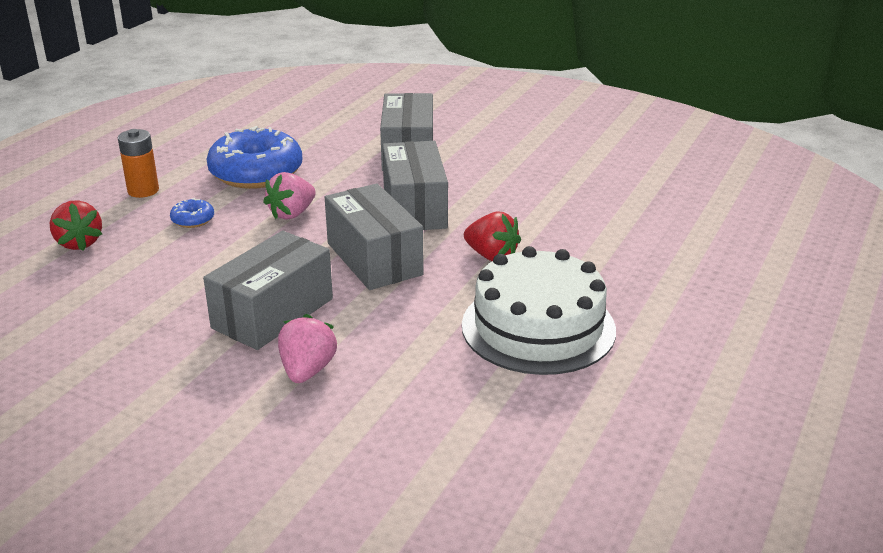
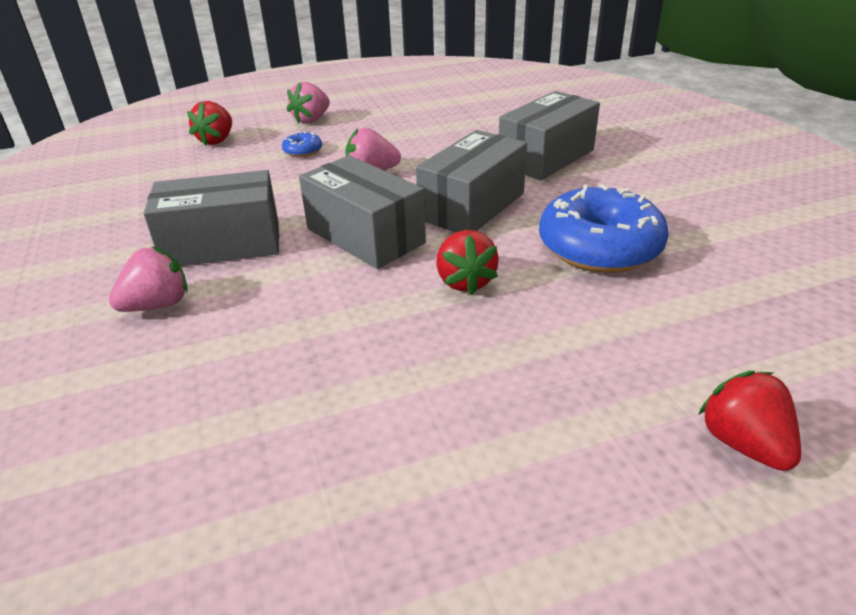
camera: 45 degrees right, 5 degrees up
orange battery [118,129,159,198] -> pink strawberry [287,82,330,124]
blue donut [207,126,302,189] -> blue donut moved to [539,184,669,273]
grey box [325,183,424,290] -> grey box turned 60 degrees counterclockwise [299,155,426,269]
white cake [462,246,616,375] -> none
none -> red strawberry [698,371,801,471]

